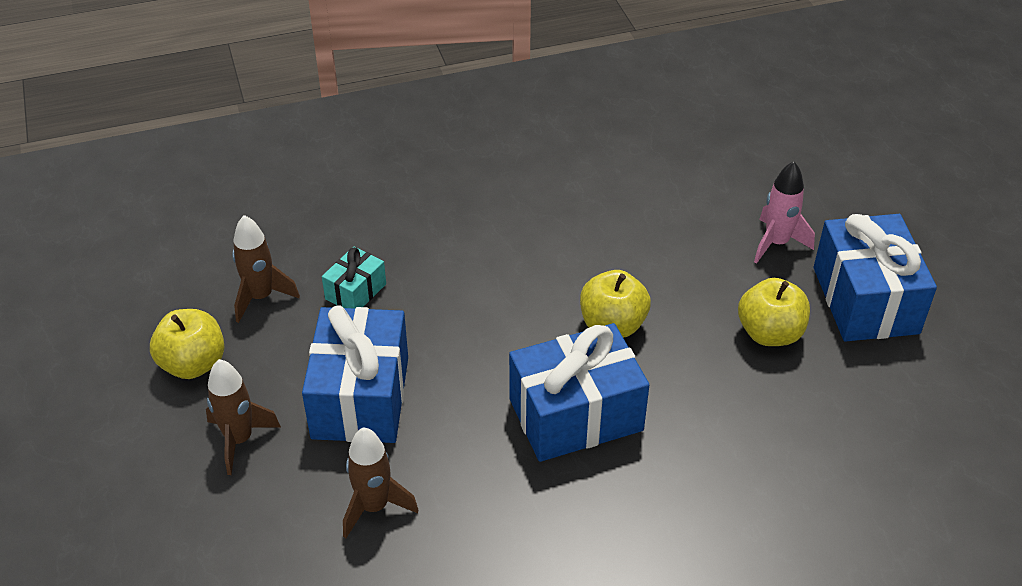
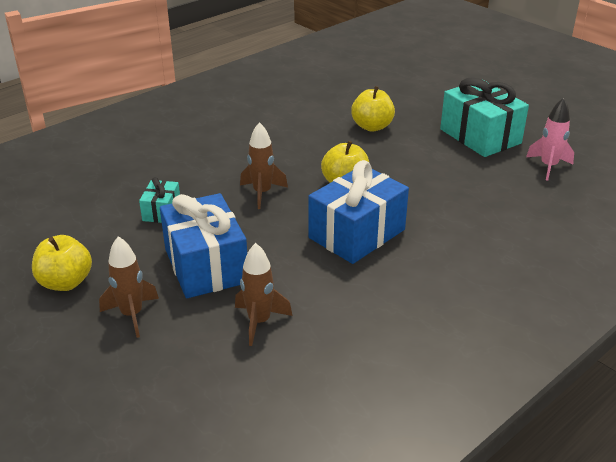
camera: 25 degrees left, 10 degrees down
brown rocket [232,215,300,323] -> brown rocket moved to [240,122,288,209]
yellow apple [738,278,810,346] -> yellow apple moved to [351,86,395,132]
pink rocket [754,161,815,263] -> pink rocket moved to [526,98,574,181]
blue gift [814,214,937,342] -> turquoise gift [440,78,529,157]

